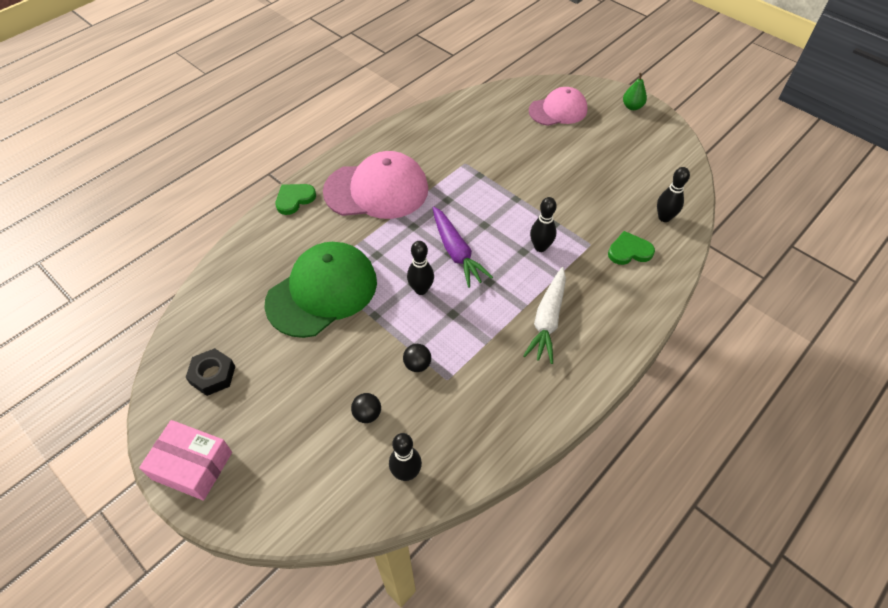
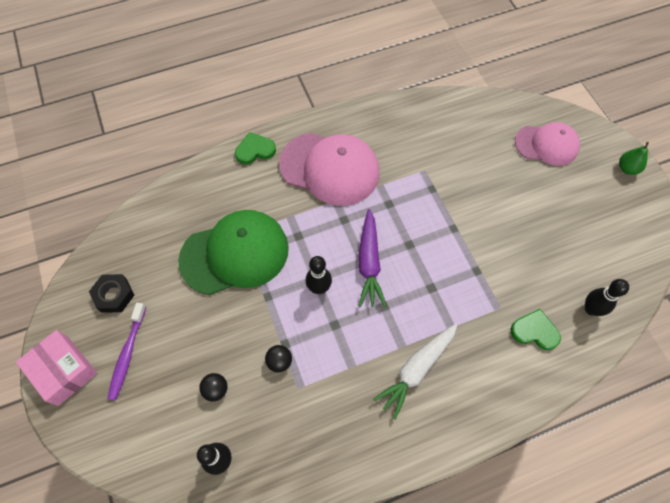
camera: 25 degrees right, 10 degrees up
black bowling pin [530,197,557,252] -> none
none -> purple toothbrush [107,303,146,401]

